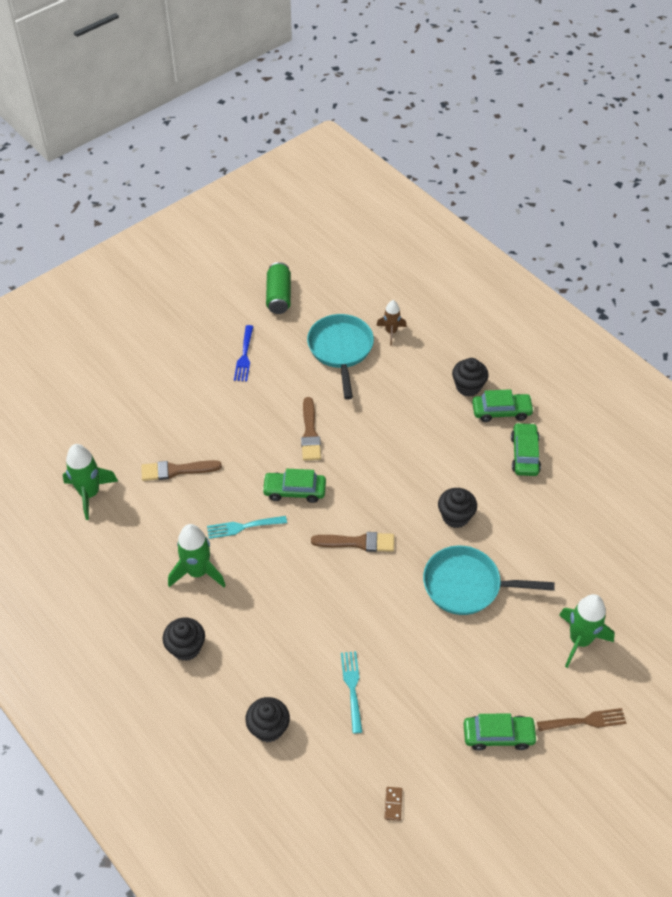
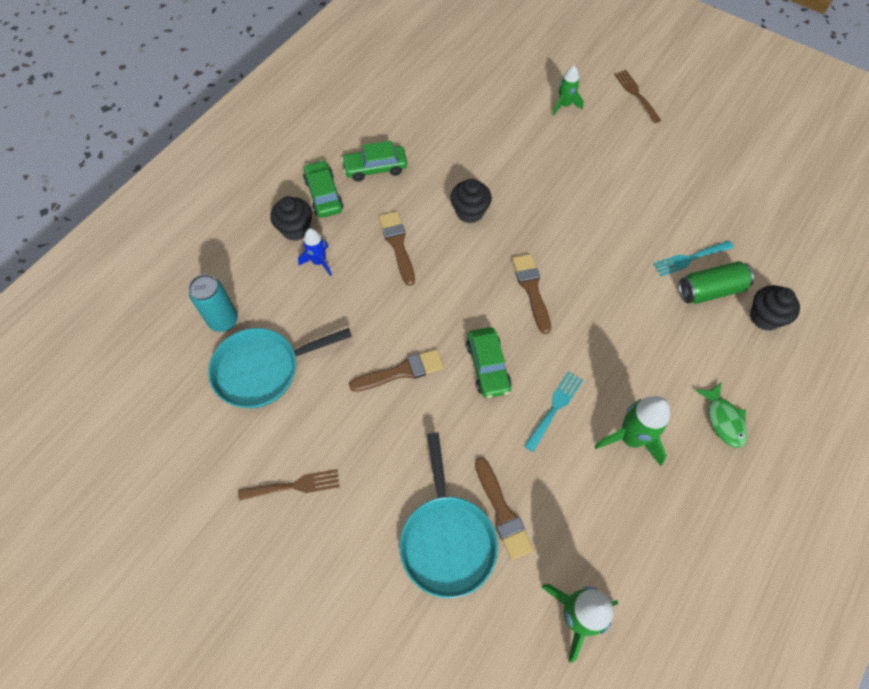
camera: 105 degrees left, 10 degrees up
black cupcake [163,617,205,661] -> green fish [695,382,747,448]
turquoise fork [207,516,287,539] -> turquoise fork turned 120 degrees counterclockwise [524,371,583,452]
blue fork [234,325,254,382] -> brown fork [238,469,340,501]
green can [266,262,291,314] -> green can moved to [679,261,754,304]
brown rocket [376,300,407,345] -> turquoise can [189,274,238,332]
brown domino [384,787,403,821] -> none
turquoise pan [423,546,555,615] -> turquoise pan moved to [400,432,498,598]
green car [464,714,538,751] -> none
green rocket [559,594,615,668] -> green rocket [552,65,584,116], size x0.62
none -> blue rocket [298,228,332,276]
none -> brown brush [379,211,415,286]

